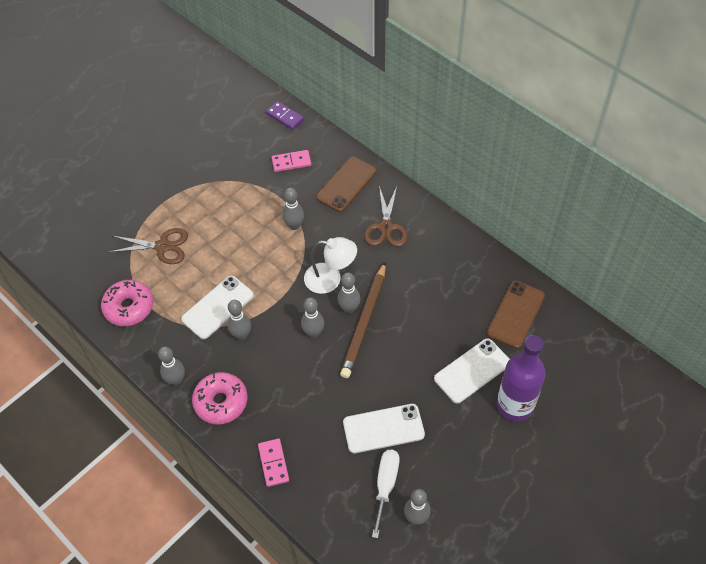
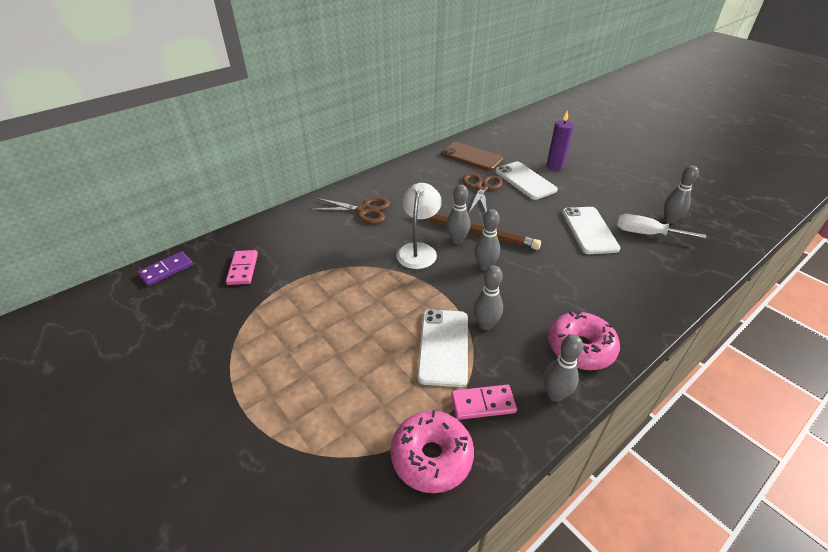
camera: 85 degrees left, 15 degrees down
brown scissors [109,228,188,264] -> brown scissors moved to [463,173,503,214]
white phone [181,276,254,339] -> white phone turned 45 degrees clockwise [417,309,468,387]
pink domino [258,438,289,487] -> pink domino moved to [451,385,517,420]
grey bowling pin [282,188,304,230] -> none
brown phone [316,156,377,212] -> none
purple bottle [497,335,545,422] -> purple candle [547,110,574,170]

